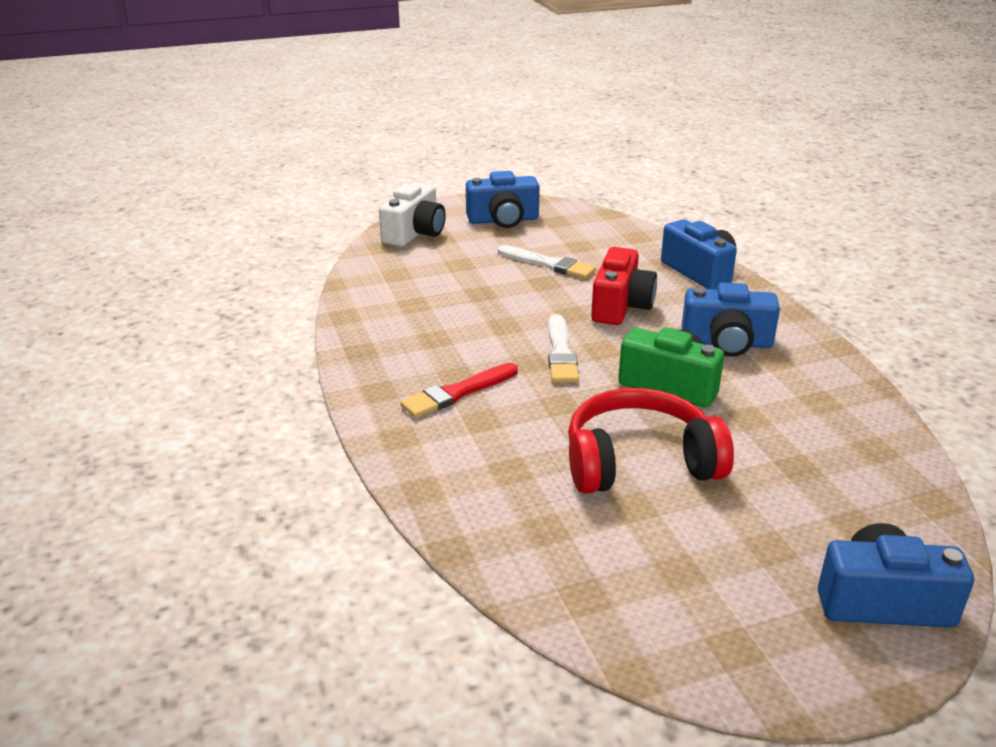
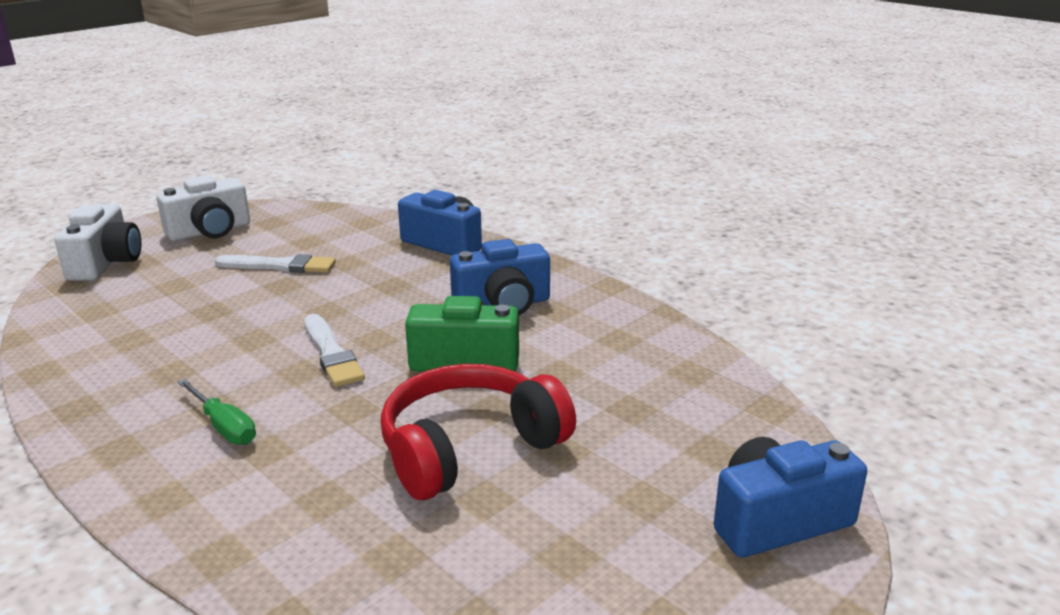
camera: 25 degrees left, 5 degrees down
red brush [400,363,518,418] -> green screwdriver [178,379,256,445]
blue camera [466,171,540,228] -> white camera [157,175,250,241]
red camera [591,247,657,325] -> none

